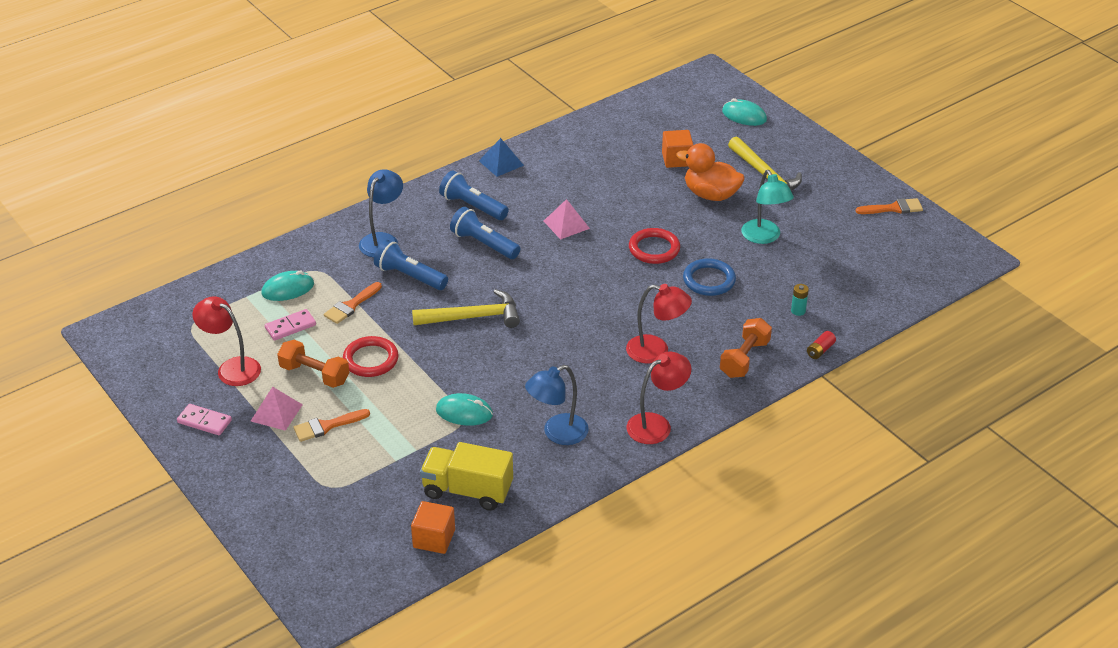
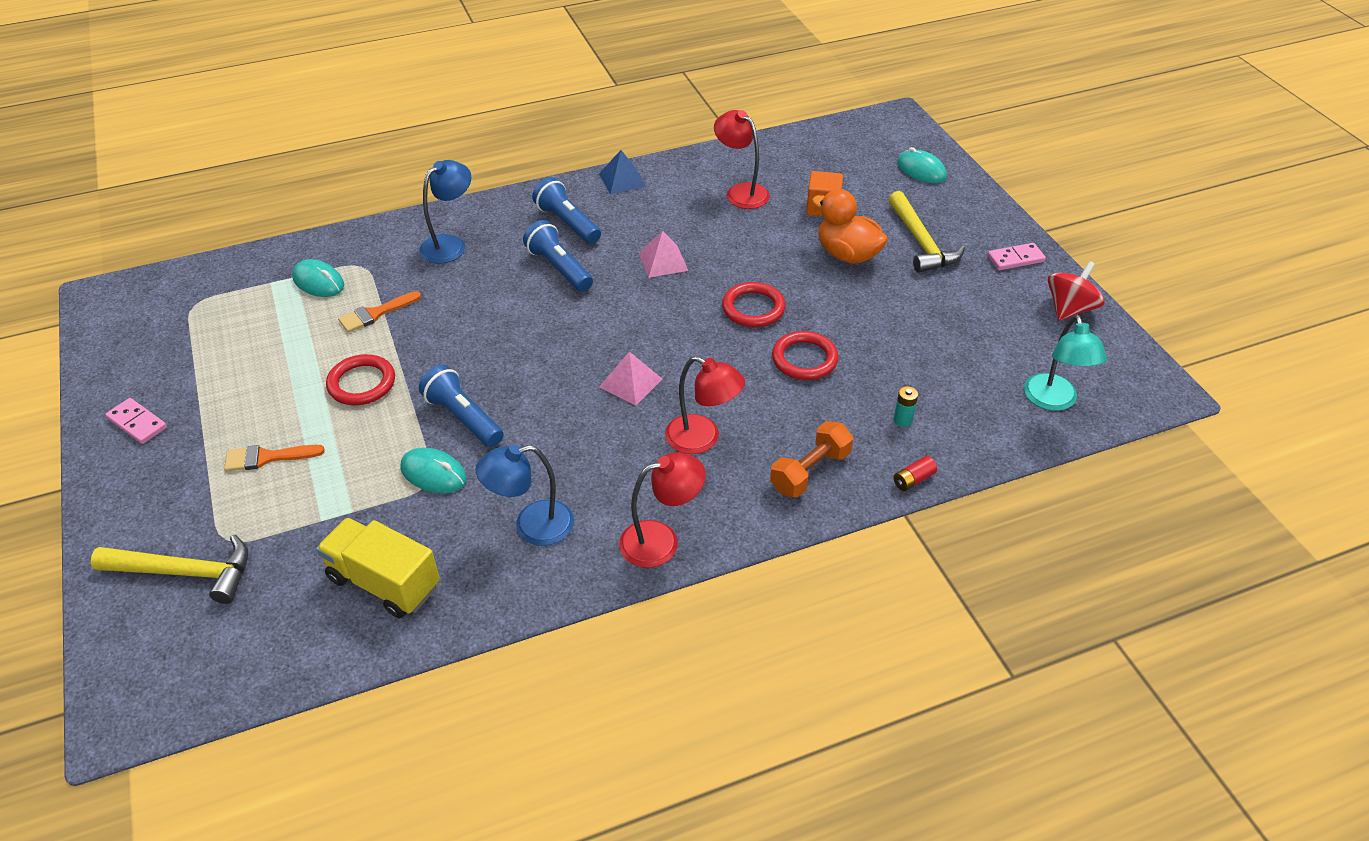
camera: 15 degrees right, 5 degrees up
red lamp [192,296,261,386] -> red lamp moved to [714,110,770,209]
pink pyramid [251,387,303,431] -> pink pyramid moved to [599,352,662,406]
turquoise mouse [261,271,314,301] -> turquoise mouse turned 45 degrees clockwise [292,259,344,297]
pink domino [265,309,316,341] -> pink domino moved to [987,243,1046,270]
orange dumbbell [277,340,349,388] -> none
blue flashlight [374,240,448,290] -> blue flashlight moved to [419,365,504,447]
orange cube [411,501,455,554] -> none
yellow hammer [412,289,520,328] -> yellow hammer moved to [91,535,248,604]
blue ring [683,258,736,296] -> red ring [772,331,839,380]
turquoise lamp [741,170,794,244] -> turquoise lamp moved to [1024,315,1107,411]
orange brush [856,198,923,214] -> red spinning top [1048,261,1104,321]

